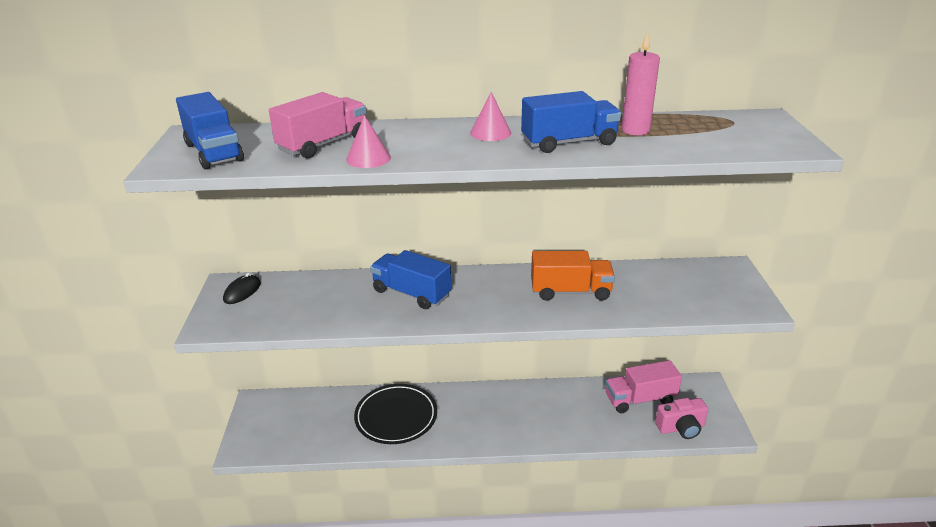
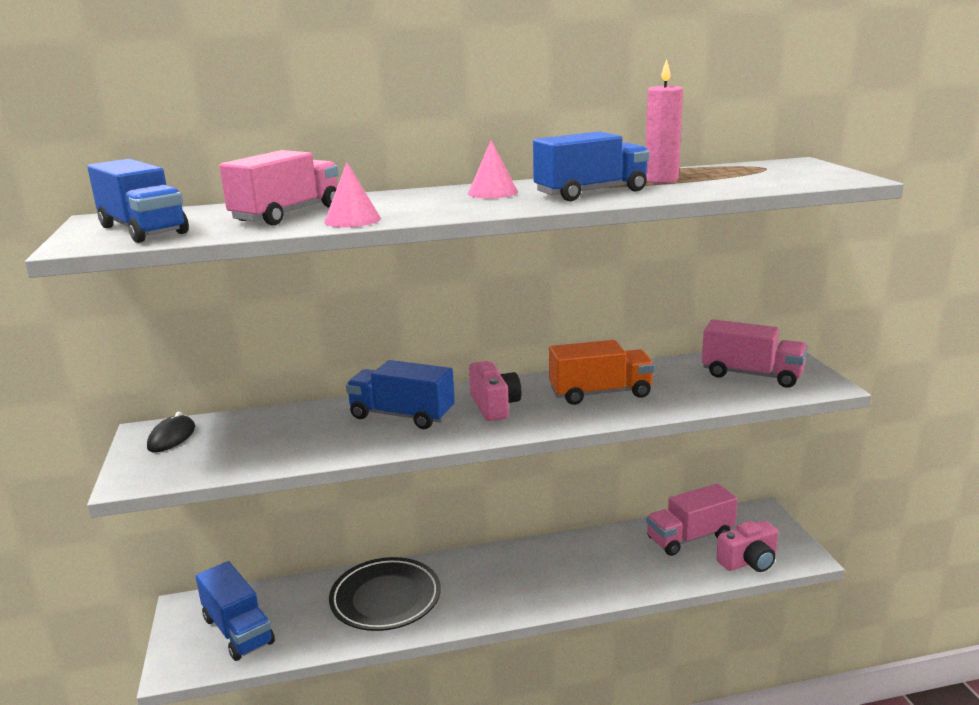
camera: 10 degrees left, 10 degrees down
none -> blue truck [195,561,275,661]
none -> pink camera [469,361,522,421]
none -> pink truck [702,319,808,388]

